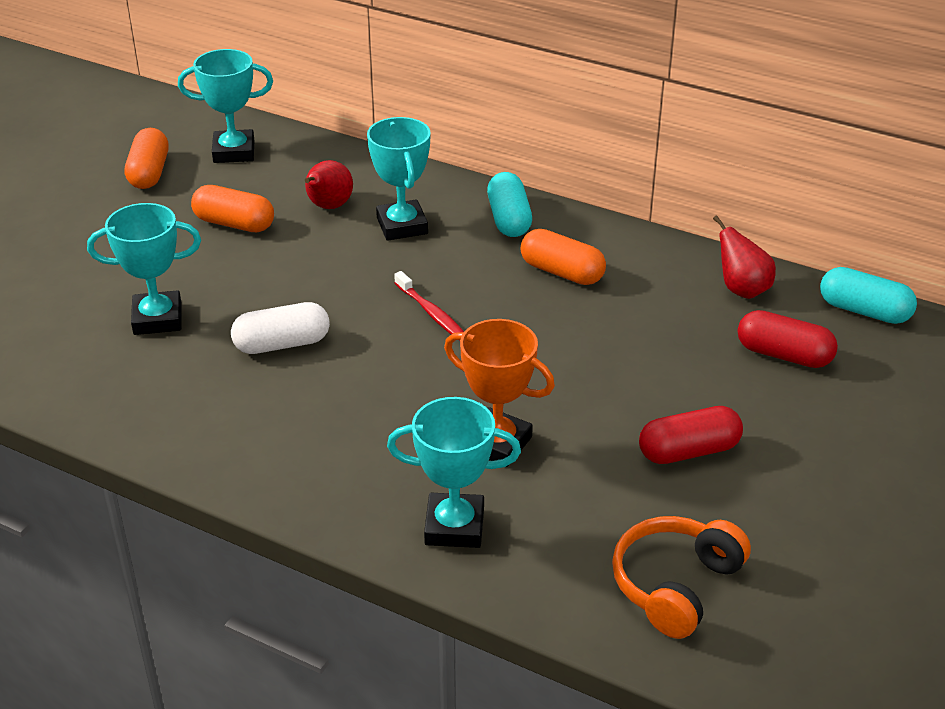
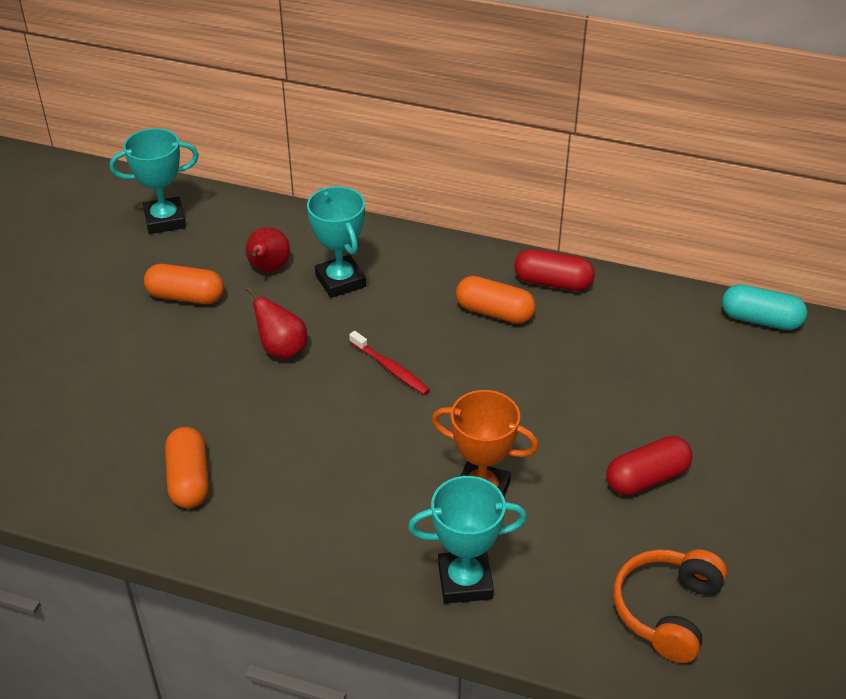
camera: 10 degrees left, 5 degrees up
turquoise trophy [87,203,201,335] -> none
orange capsule [125,128,168,189] -> orange capsule moved to [165,427,209,508]
white capsule [231,302,330,354] -> none
turquoise capsule [487,172,532,237] -> none
red pear [713,215,776,299] -> red pear moved to [246,287,307,359]
red capsule [738,310,838,368] -> red capsule moved to [514,249,595,291]

